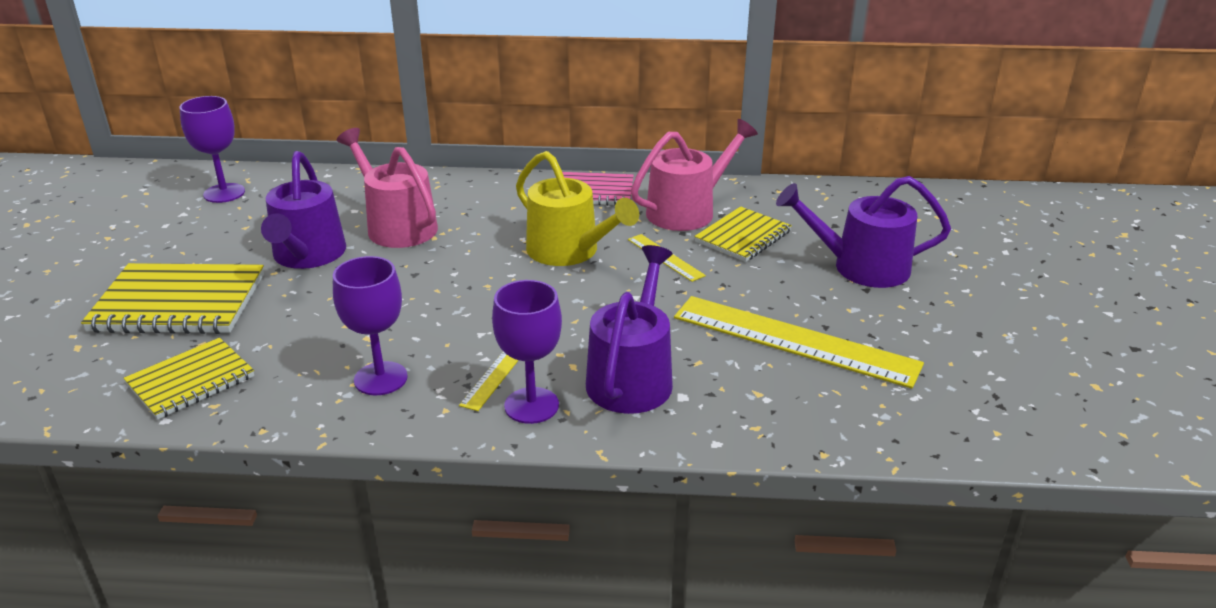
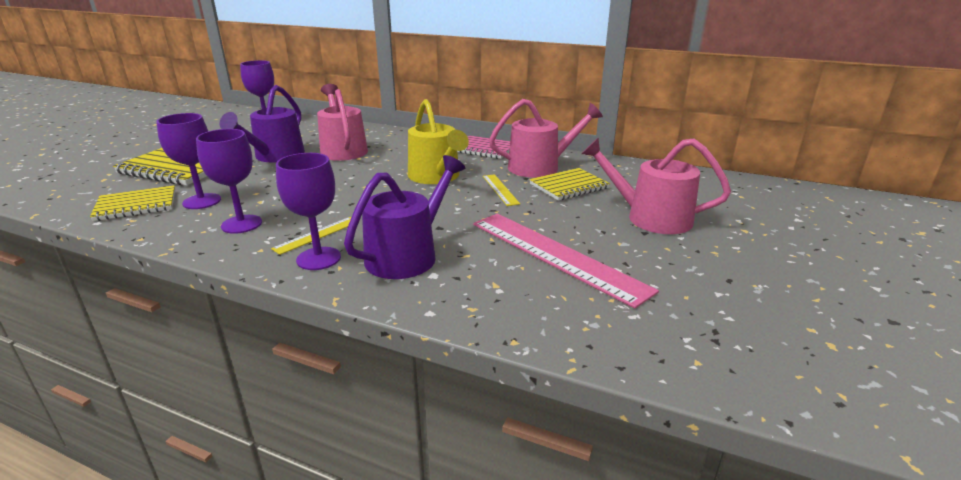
camera: 20 degrees right, 5 degrees down
yellow ruler [674,296,924,389] -> pink ruler [473,214,659,308]
purple watering can [776,176,951,288] -> pink watering can [581,137,731,234]
none -> purple goblet [156,113,221,209]

